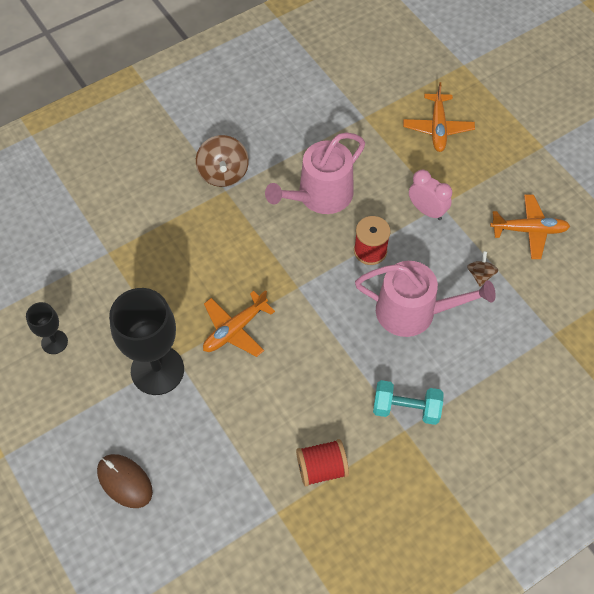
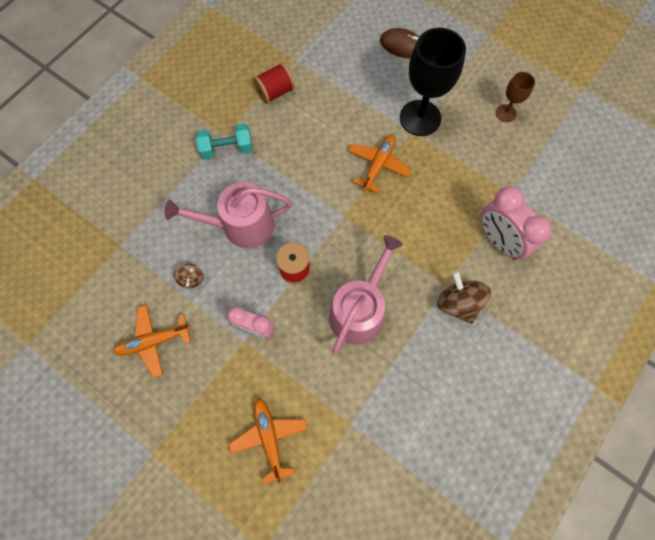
camera: 160 degrees right, 10 degrees up
black goblet [26,302,68,354] -> brown goblet [495,72,535,122]
none -> pink clock [481,186,552,260]

